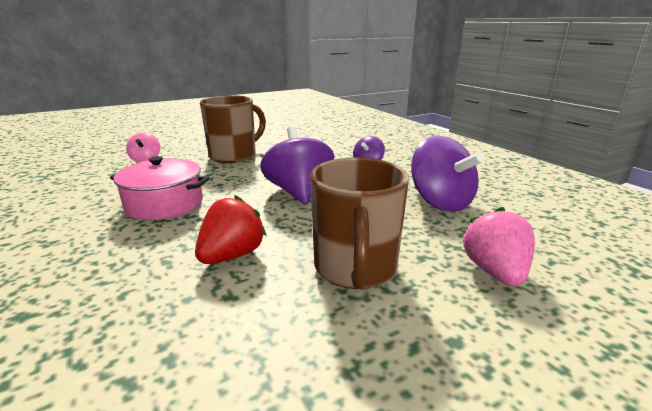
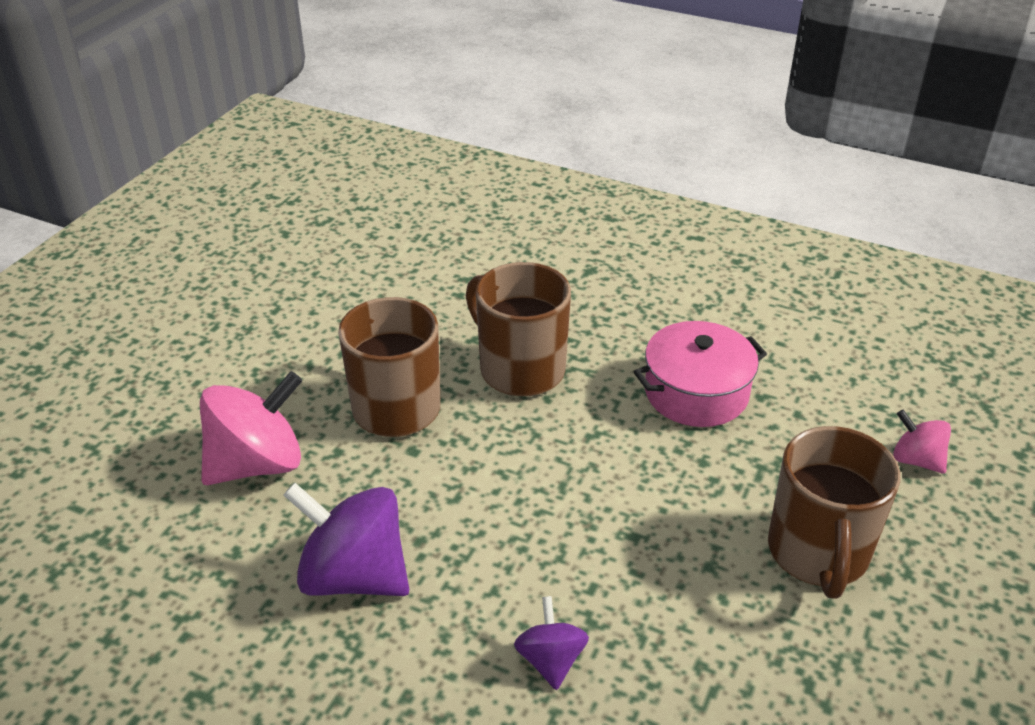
camera: 145 degrees right, 15 degrees up
red strawberry [195,195,267,264] -> brown mug [466,262,571,397]
purple spinning top [260,126,334,205] -> none
pink strawberry [463,207,535,286] -> pink spinning top [200,371,302,485]

